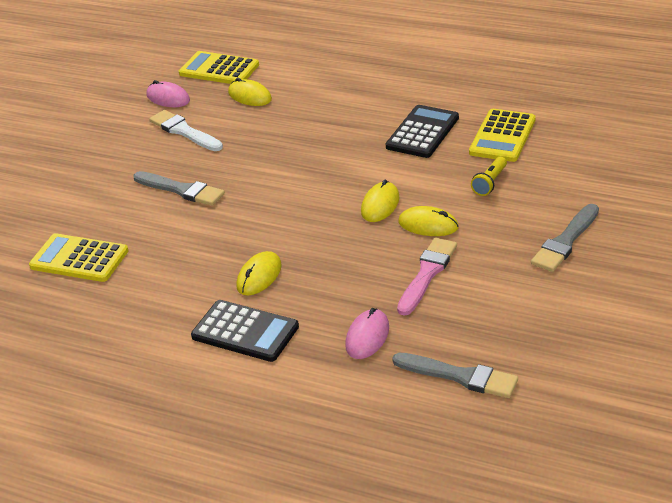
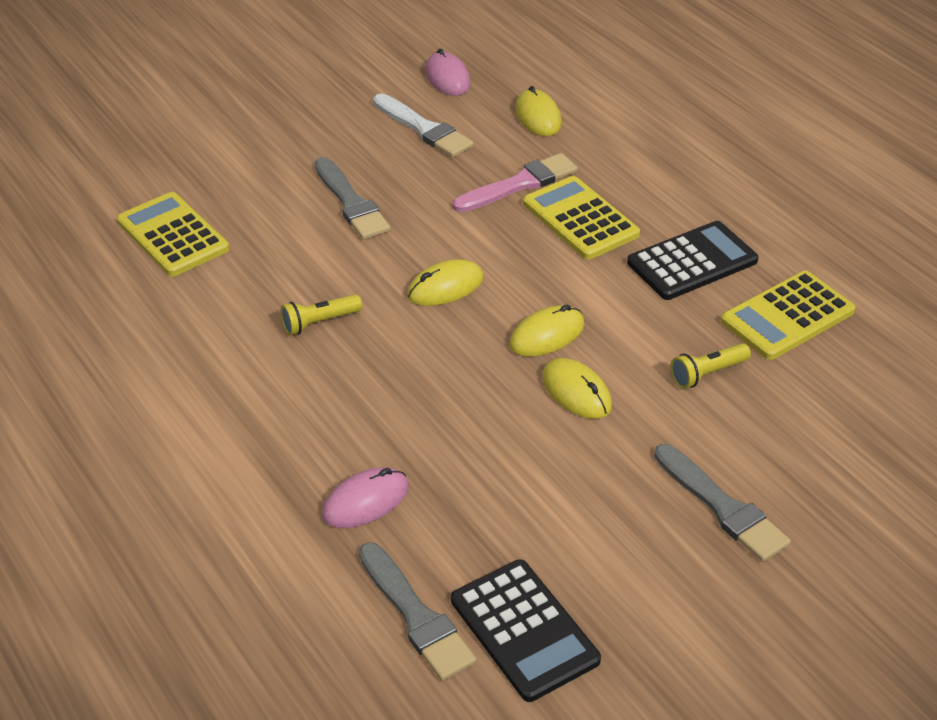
camera: 30 degrees right, 5 degrees up
white brush [149,110,223,151] -> white brush turned 150 degrees clockwise [373,94,473,157]
yellow calculator [179,51,259,84] -> yellow calculator moved to [523,176,640,260]
black calculator [191,300,299,362] -> black calculator moved to [451,559,601,702]
yellow mouse [236,251,282,296] -> yellow mouse moved to [407,259,484,306]
pink brush [397,238,457,316] -> pink brush moved to [453,153,578,212]
grey brush [531,204,599,272] -> grey brush turned 105 degrees counterclockwise [654,444,791,562]
none -> yellow flashlight [281,294,362,335]

